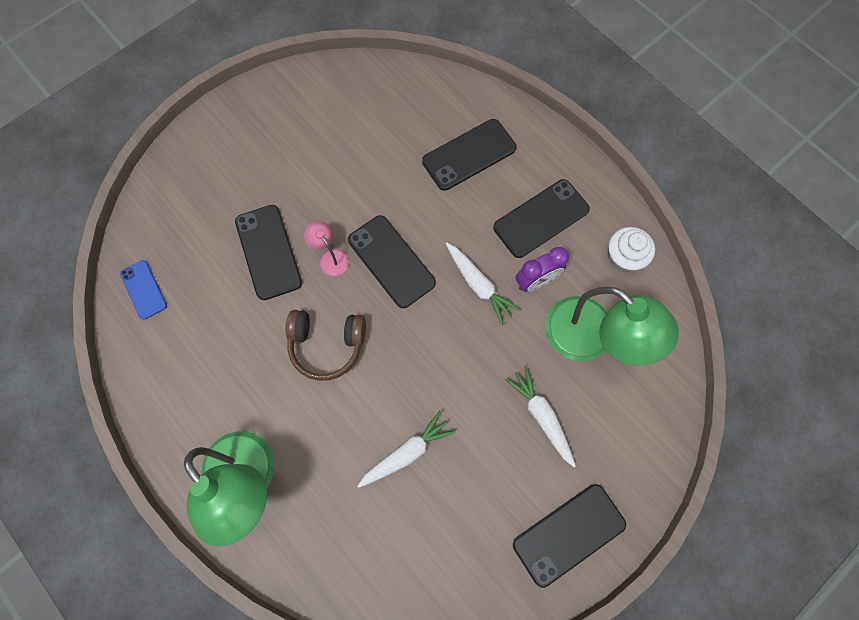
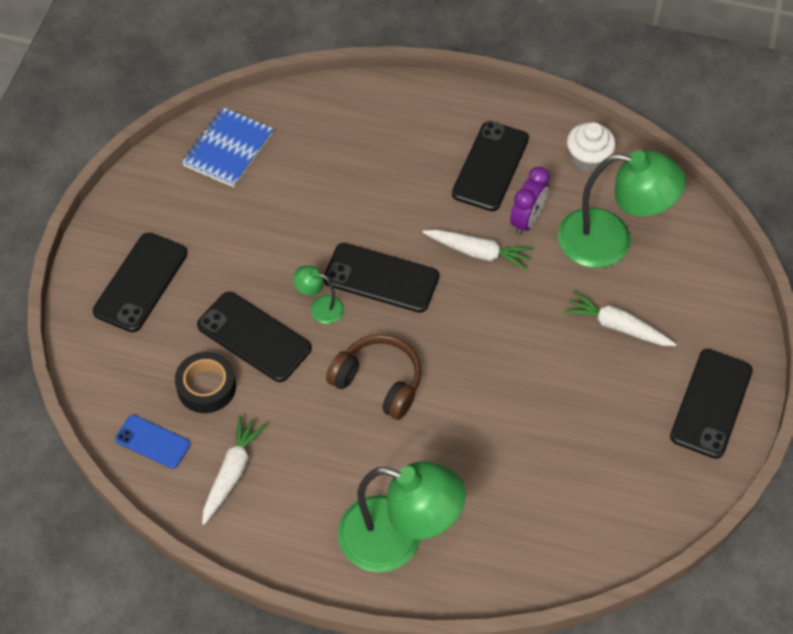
camera: 35 degrees left, 15 degrees down
brown headphones [286,310,366,381] -> brown headphones turned 120 degrees counterclockwise [326,334,421,420]
pink lamp [304,221,349,276] -> green lamp [293,266,344,324]
white carrot [357,411,456,488] -> white carrot moved to [202,415,267,525]
black phone [422,119,516,191] -> black phone moved to [93,232,187,332]
none -> black tape [175,352,236,413]
none -> blue notebook [182,107,274,187]

